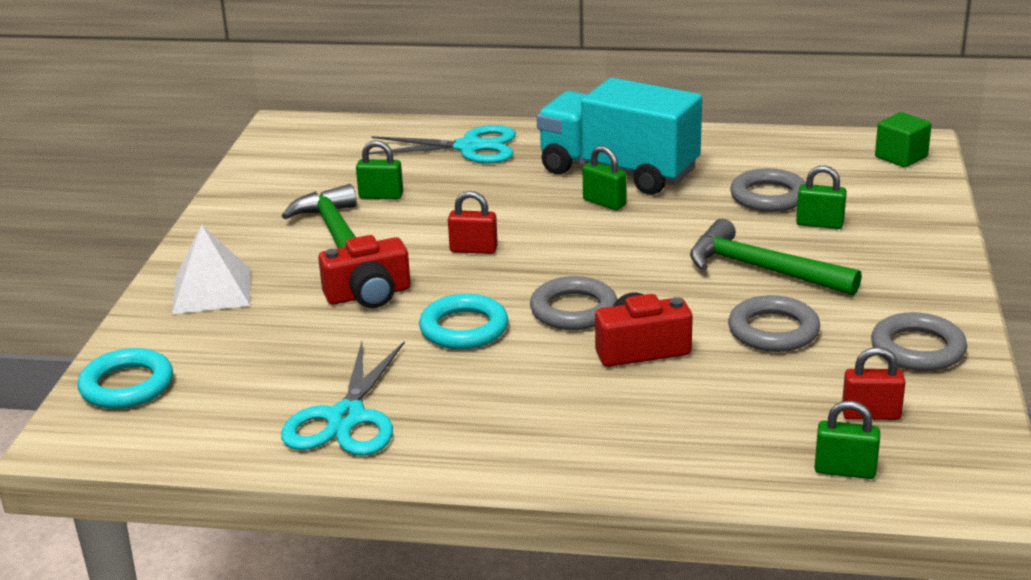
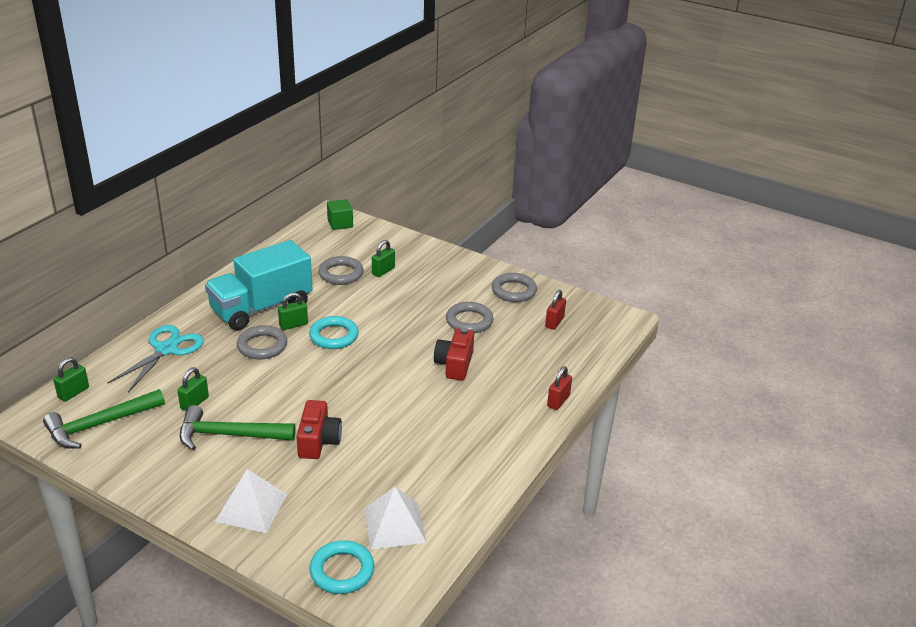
camera: 70 degrees left, 5 degrees up
turquoise scissors [281,341,405,456] -> none
turquoise ring [419,294,508,349] -> turquoise ring moved to [309,316,359,349]
red padlock [448,191,498,254] -> red padlock moved to [547,366,572,410]
grey ring [530,276,618,330] -> grey ring moved to [237,325,287,360]
green hammer [690,219,862,296] -> green hammer moved to [43,389,165,449]
green padlock [814,401,880,479] -> green padlock moved to [53,357,89,402]
none -> white pyramid [364,487,427,550]

